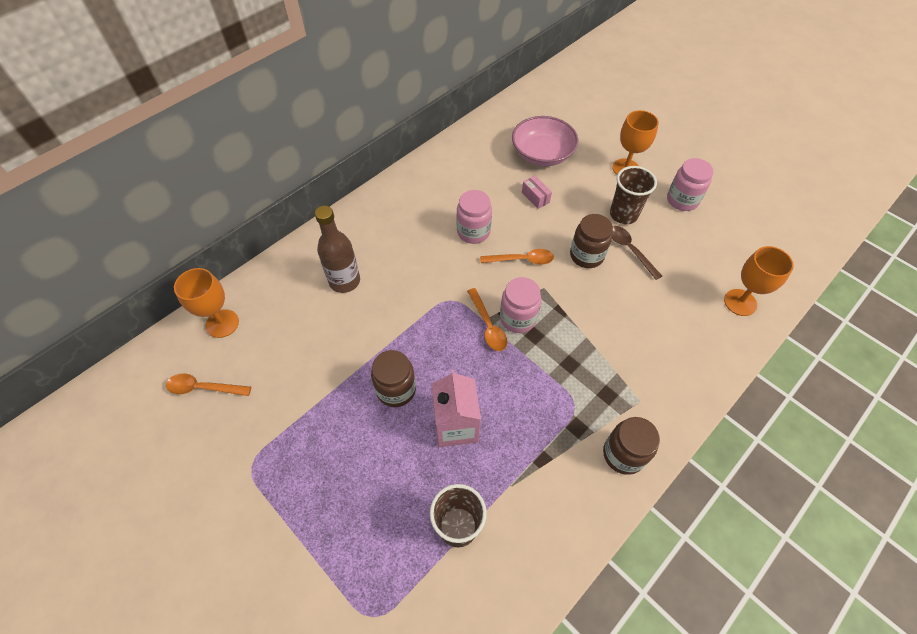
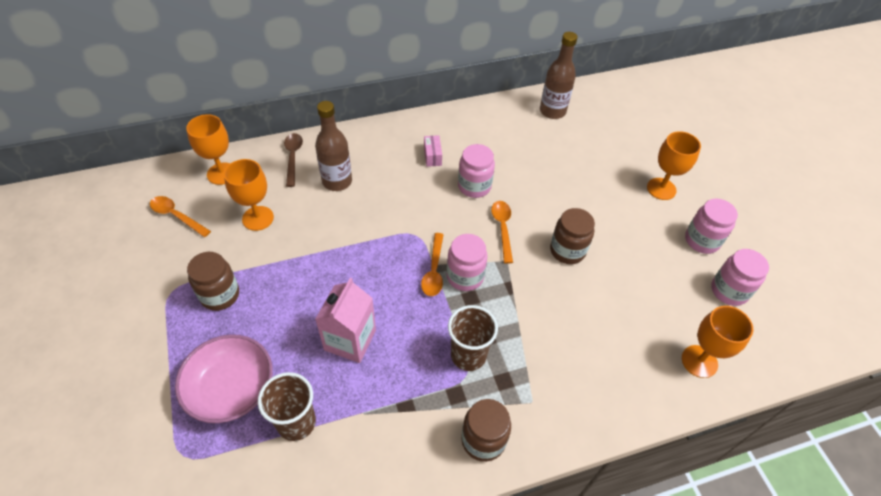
camera: 25 degrees right, 5 degrees down
brown jar [371,350,416,407] -> brown jar moved to [187,252,239,311]
orange spoon [480,249,554,265] -> orange spoon turned 120 degrees counterclockwise [491,201,513,264]
pink bowl [512,116,578,166] -> pink bowl moved to [175,334,273,423]
pink box [522,176,552,209] -> pink box moved to [424,135,442,167]
brown cup [610,166,657,224] -> brown cup moved to [448,305,498,371]
brown spoon [612,226,662,280] -> brown spoon moved to [284,133,303,187]
none -> orange goblet [224,159,274,231]
none -> brown bottle [540,32,578,119]
none -> pink jar [711,249,769,306]

